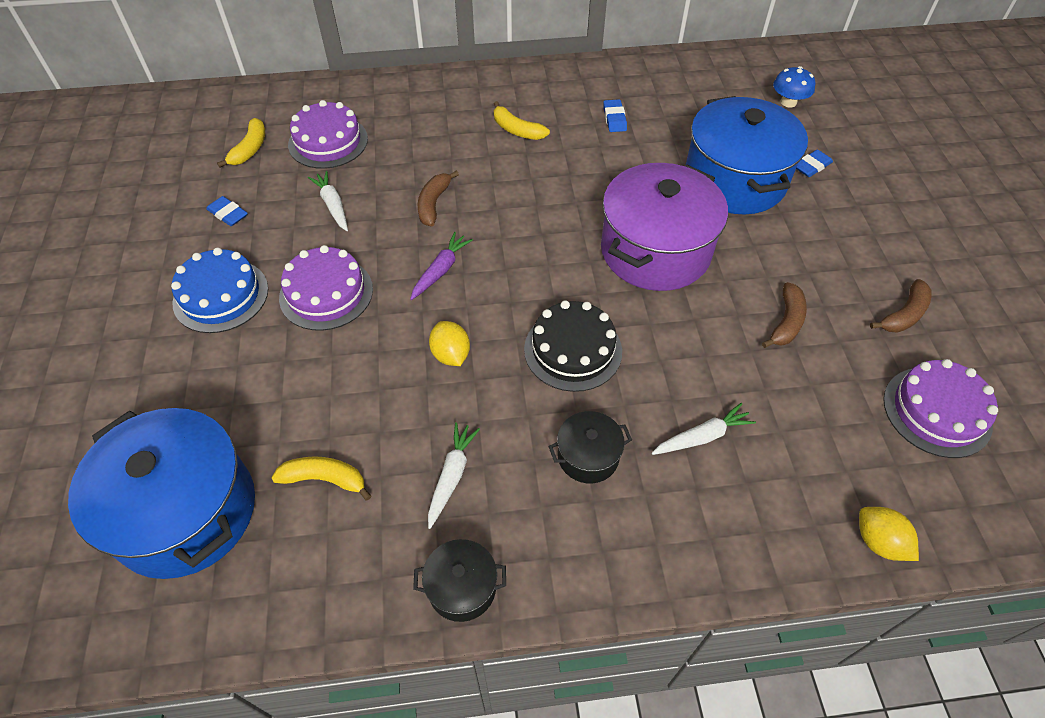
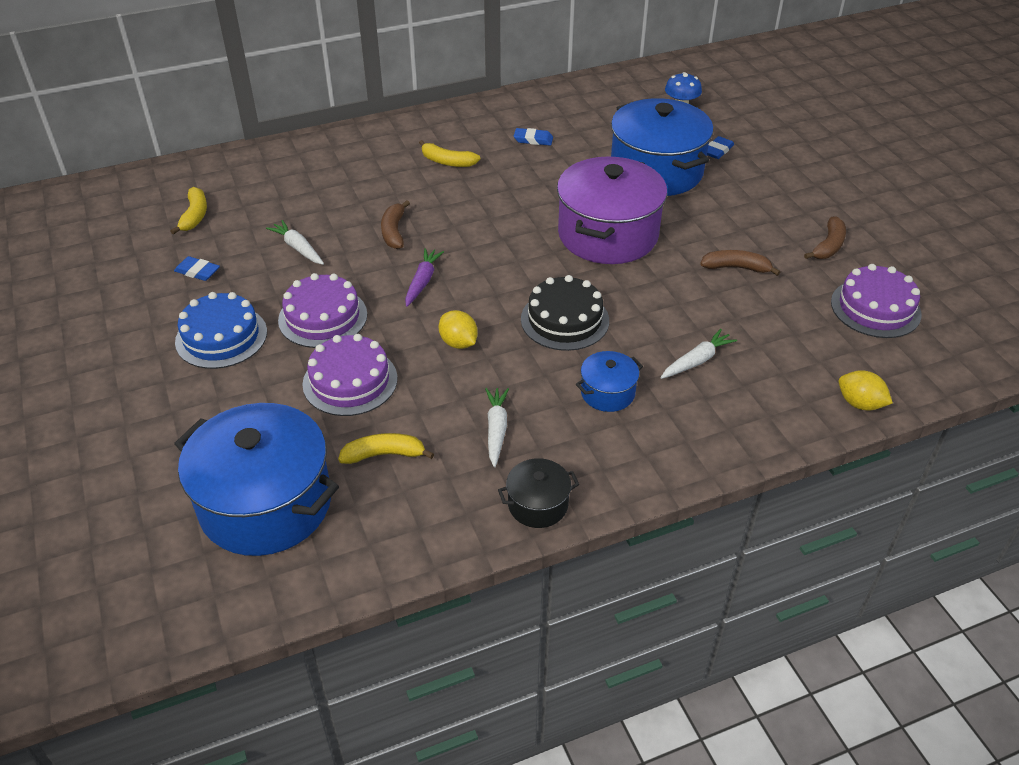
camera: 15 degrees left, 10 degrees down
purple cake [288,100,368,169] -> purple cake moved to [302,334,398,416]
black pot [548,411,632,483] -> blue pot [576,351,643,412]
blue eraser [603,99,627,132] -> blue eraser turned 60 degrees counterclockwise [514,128,553,145]
brown banana [762,282,807,348] -> brown banana turned 90 degrees counterclockwise [700,250,780,276]

